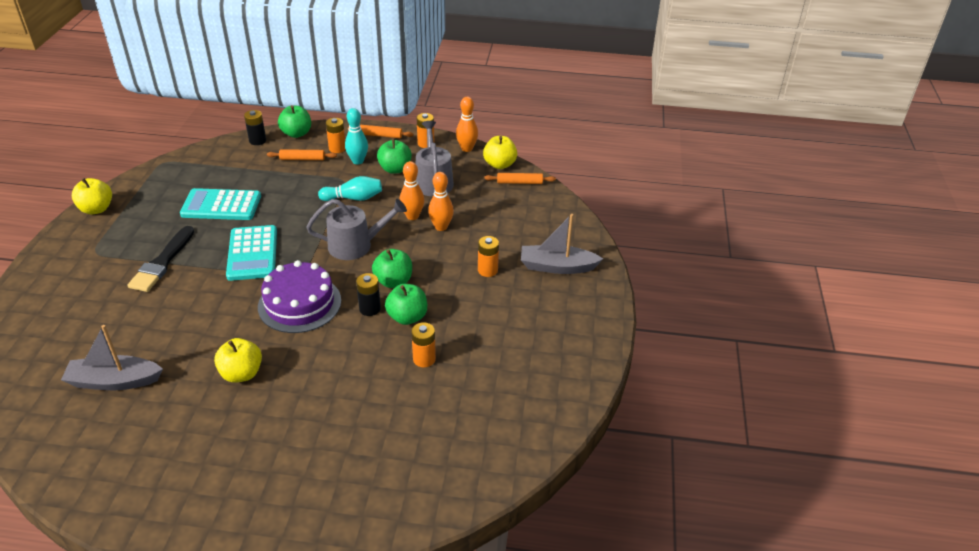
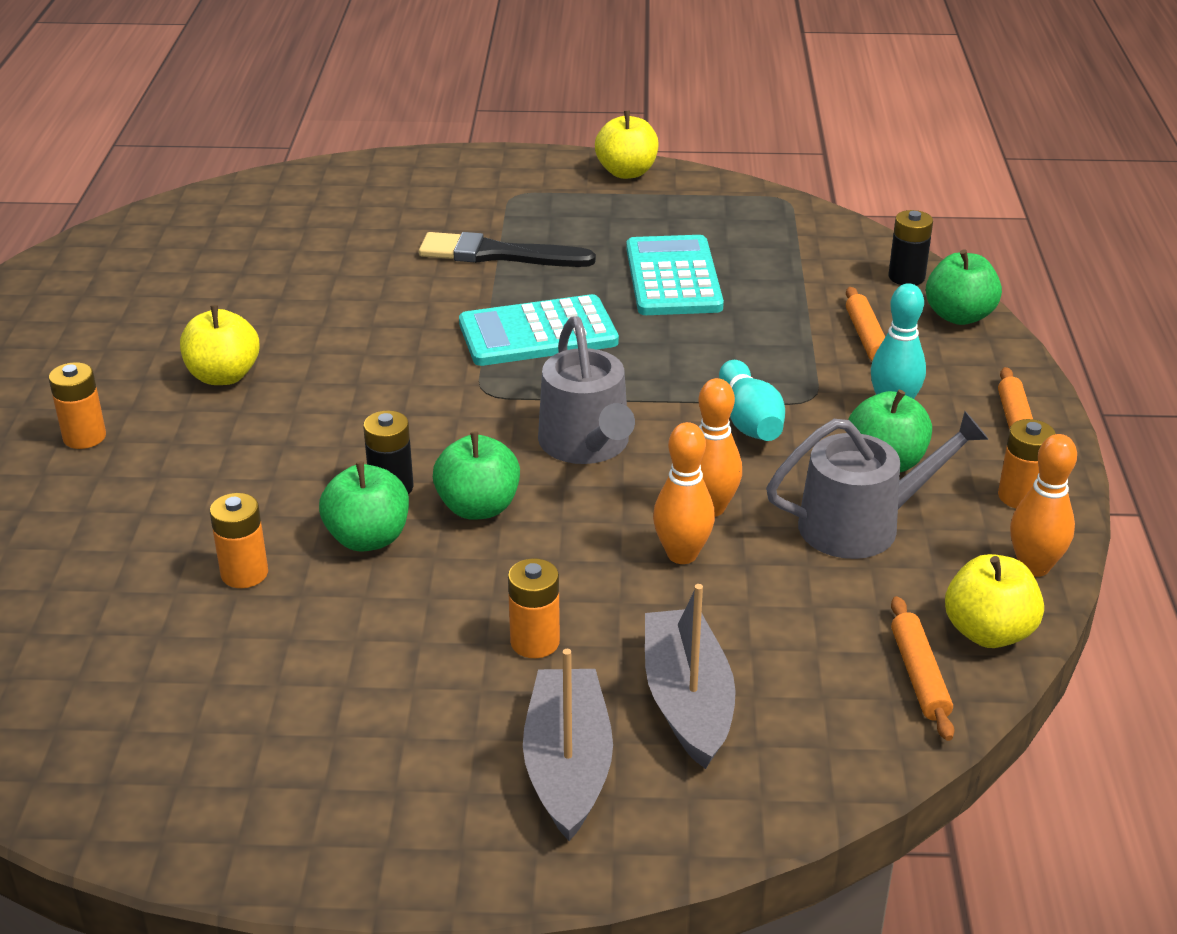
camera: 85 degrees right, 5 degrees down
grey boat [61,325,163,390] -> grey boat moved to [645,584,736,769]
purple cake [258,260,341,333] -> none
orange battery [326,118,346,153] -> orange battery moved to [49,362,106,449]

